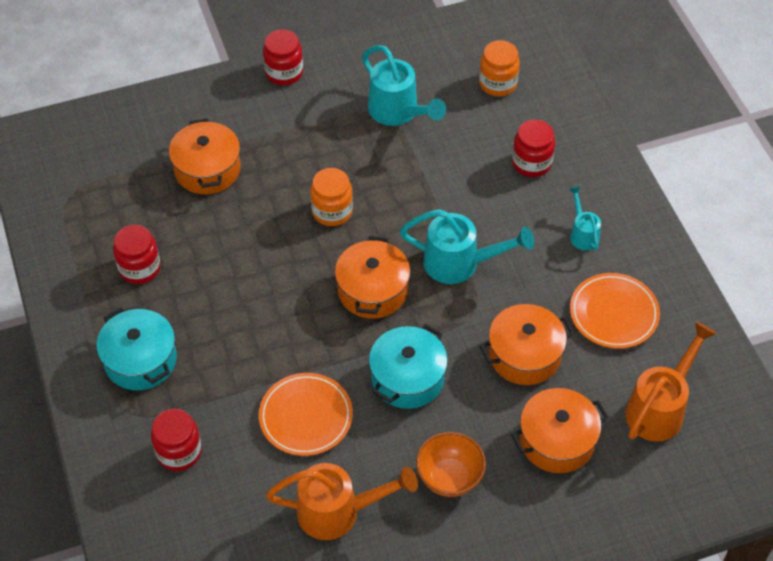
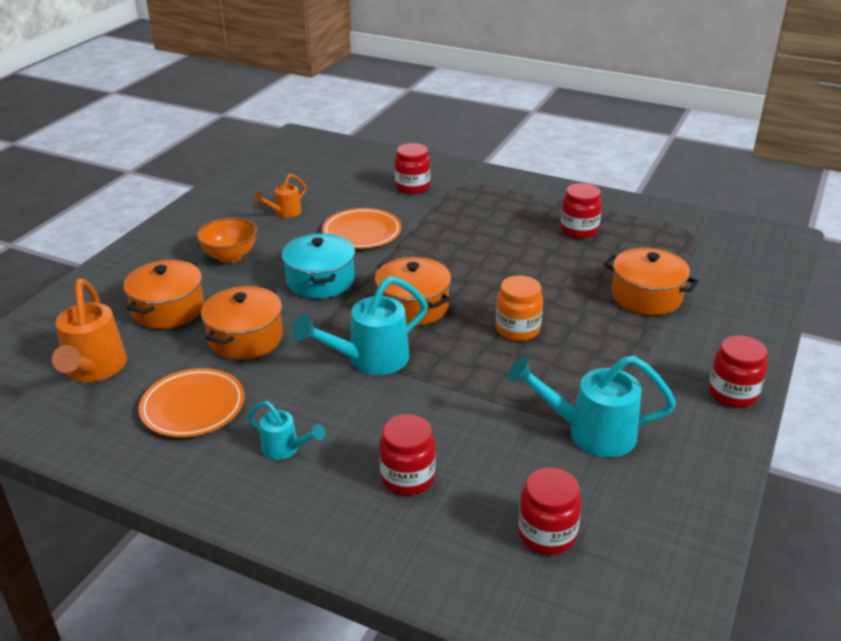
camera: 135 degrees right, 20 degrees down
turquoise pot [96,307,177,390] -> none
orange watering can [266,463,418,540] -> orange watering can [253,174,306,218], size x0.55
orange jar [479,40,520,96] -> red jar [518,468,581,555]

